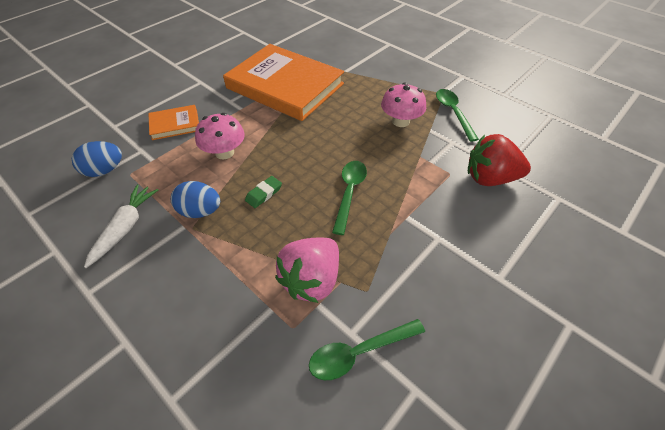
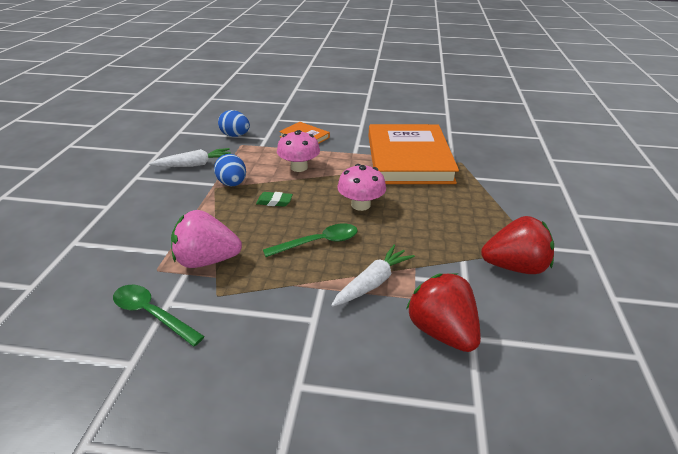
camera: 55 degrees right, 15 degrees down
pink mushroom [381,83,426,127] -> pink mushroom moved to [337,164,386,211]
green spoon [436,89,479,142] -> red strawberry [481,216,554,274]
none -> white carrot [331,245,415,307]

